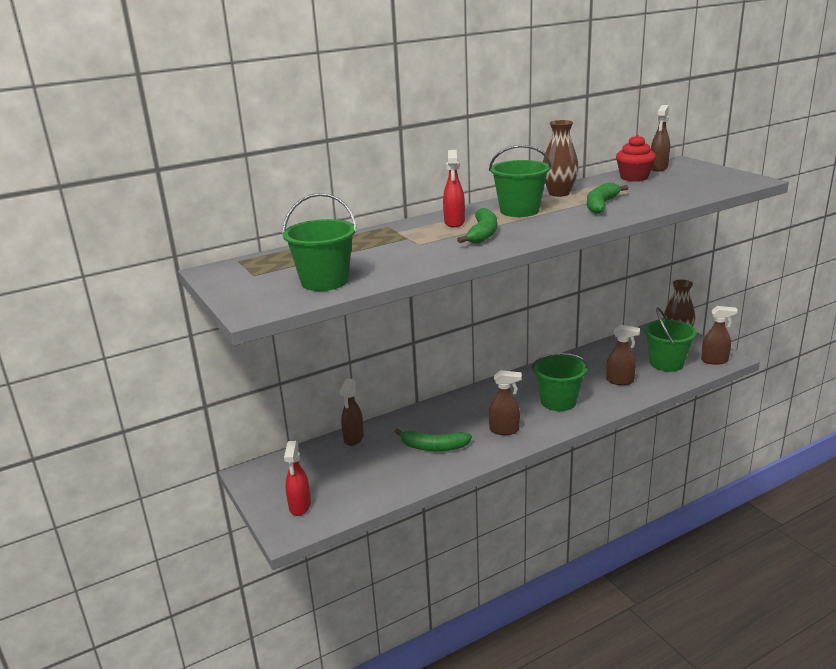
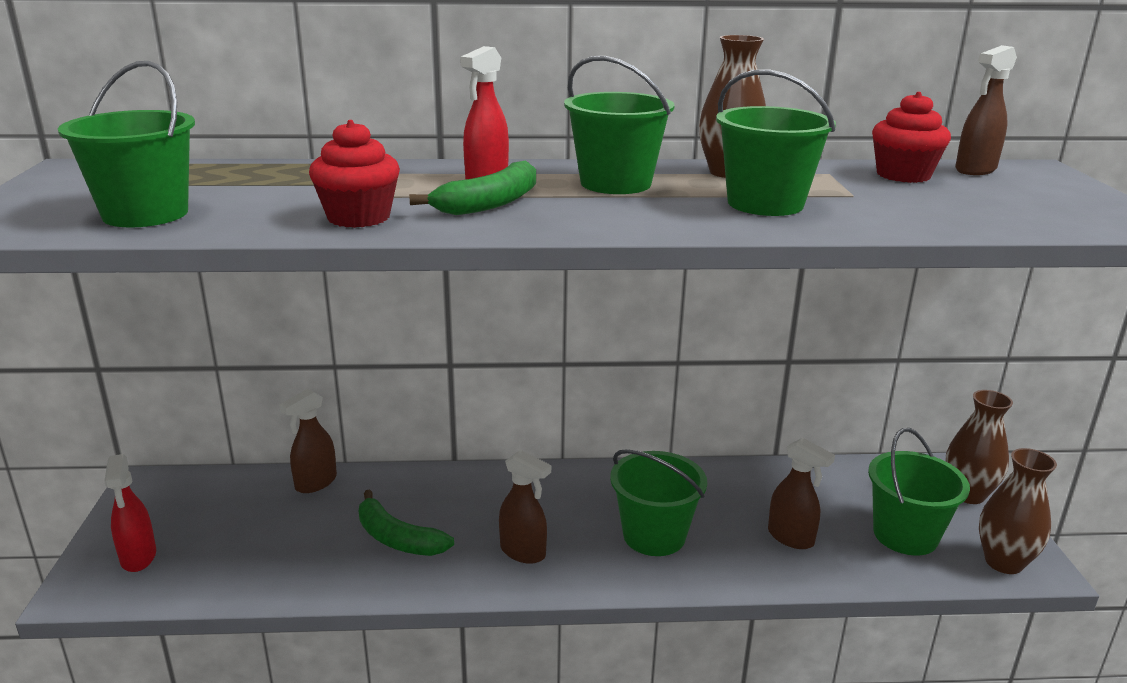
camera: 25 degrees right, 0 degrees up
red spray bottle [284,441,311,516] -> red spray bottle turned 45 degrees counterclockwise [104,454,156,572]
green banana [587,182,629,214] -> green bucket [716,70,836,216]
brown spray bottle [701,306,738,365] -> brown vase [979,448,1057,574]
none -> red cupcake [309,120,400,228]

